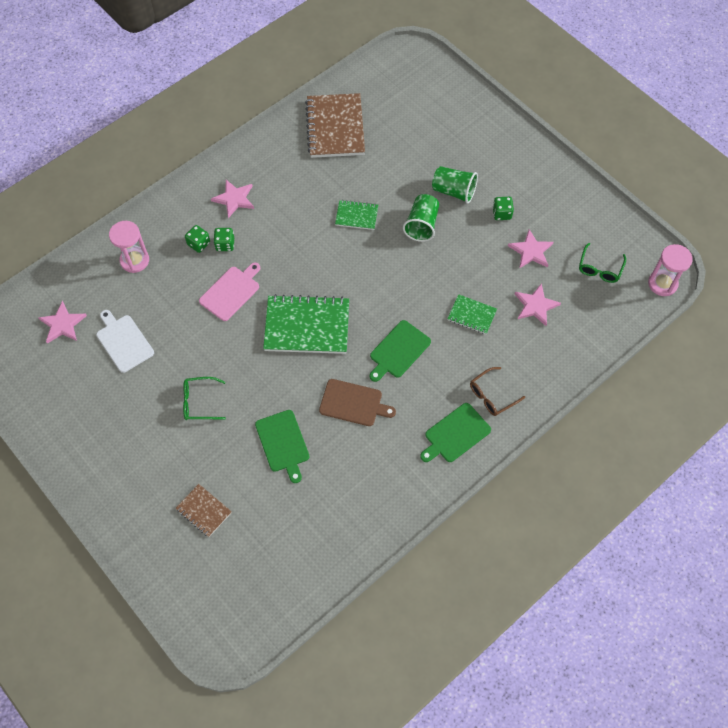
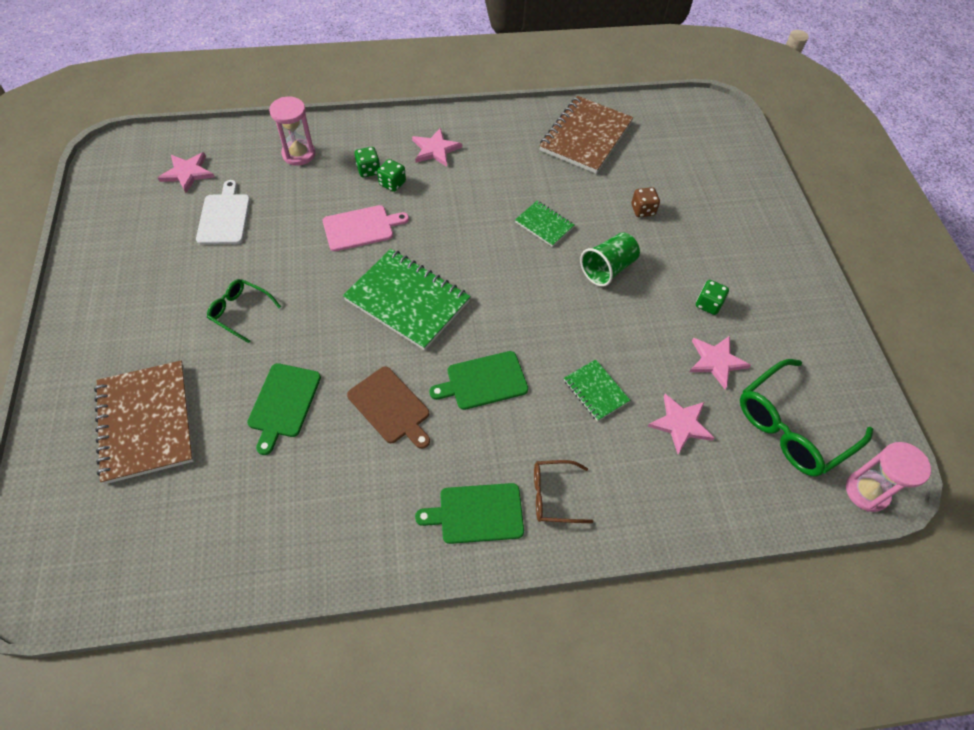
camera: 30 degrees right, 5 degrees down
brown notebook [175,484,232,537] -> brown notebook [94,361,194,484], size x1.95
green cup [432,166,478,204] -> none
green glasses [579,243,626,283] -> green glasses [740,359,873,477], size x1.83
none -> brown dice [631,187,660,217]

